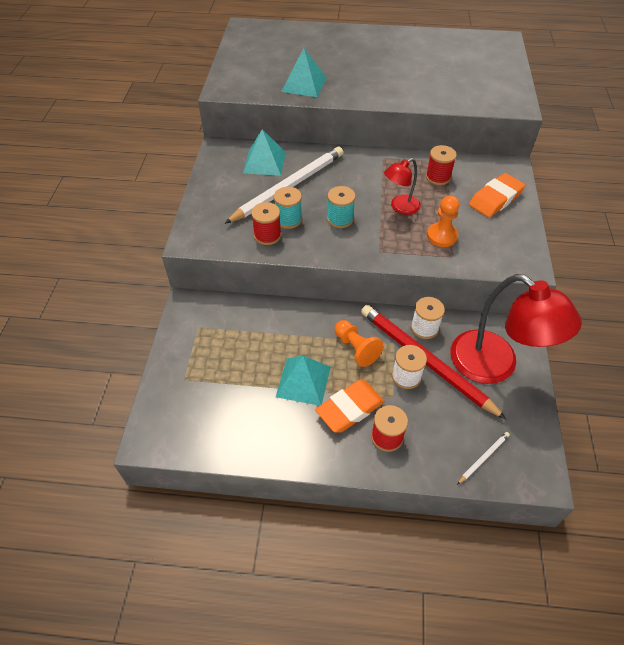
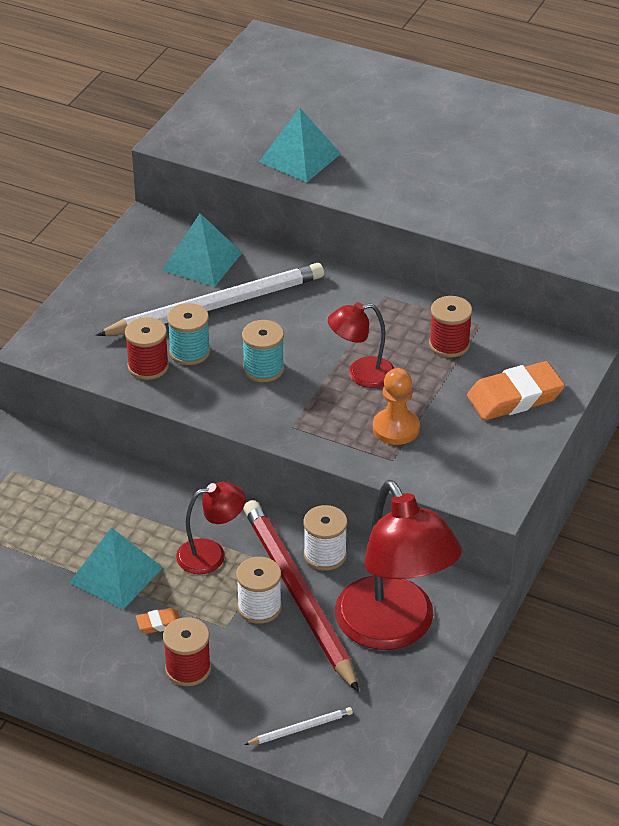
camera: 20 degrees right, 10 degrees down
orange eraser [315,380,385,433] -> orange eraser [136,608,180,634], size x0.45
orange pawn [335,320,383,367] -> red lamp [176,482,246,574]

